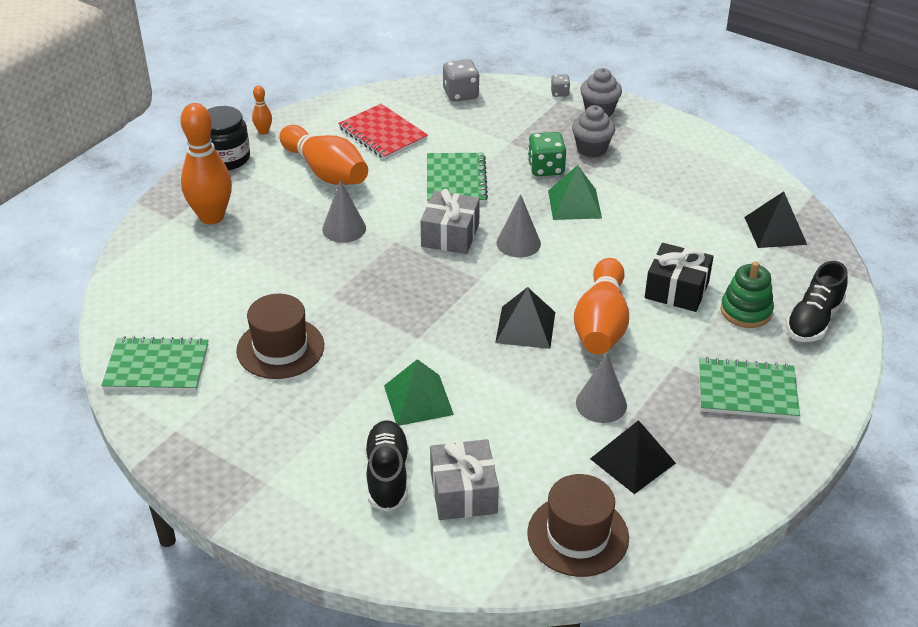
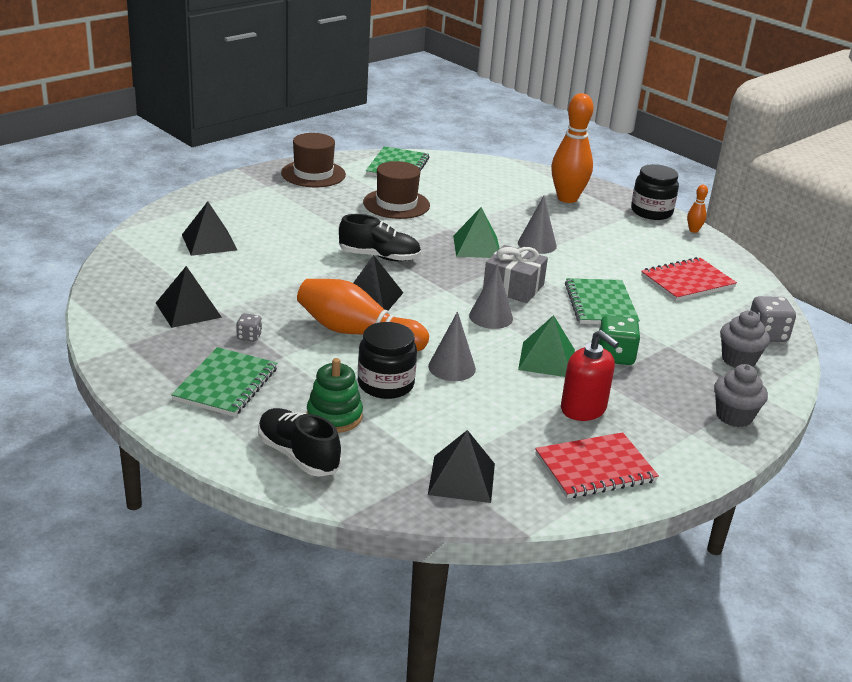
camera: 100 degrees right, 10 degrees down
orange bowling pin [279,125,368,185] -> none
black shoe [364,420,409,512] -> black shoe moved to [339,214,421,262]
green pyramid [384,359,454,426] -> green pyramid moved to [453,207,500,258]
green notebook [427,153,488,203] -> green notebook turned 75 degrees clockwise [565,278,640,324]
grey gift [430,439,499,520] -> black pyramid [182,201,237,256]
brown hat [527,474,629,577] -> brown hat moved to [281,133,346,187]
grey dice [551,74,570,97] -> grey dice moved to [236,313,262,342]
grey cupcake [572,105,615,158] -> grey cupcake moved to [720,311,770,368]
grey cone [576,354,627,423] -> grey cone moved to [428,312,476,381]
black gift [645,243,714,312] -> black jar [358,322,417,399]
none -> red notebook [535,432,659,499]
none -> red soap dispenser [561,330,619,421]

